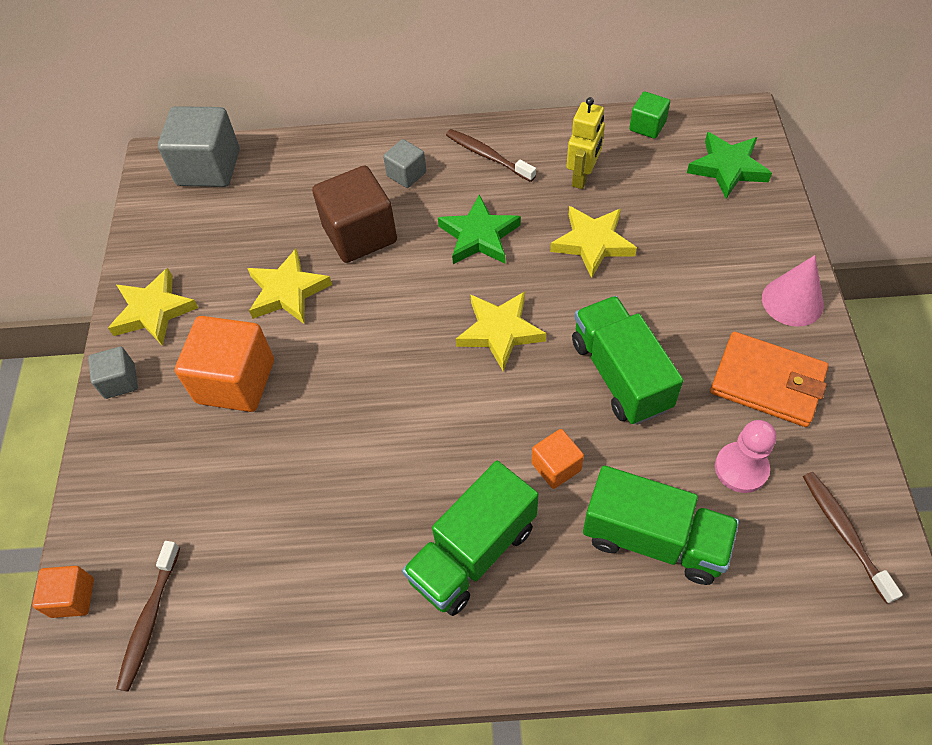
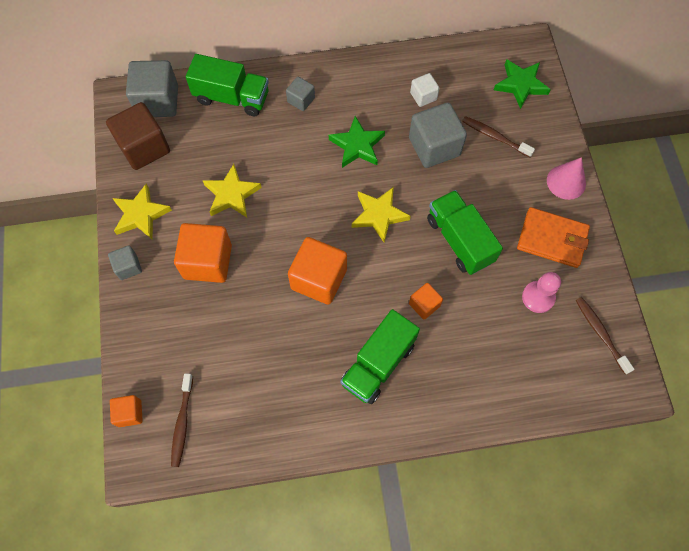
camera: 10 degrees left, 10 degrees up
brown cube [312,165,397,263] -> brown cube moved to [106,102,170,170]
brown toothbrush [446,129,536,182] -> brown toothbrush moved to [462,116,535,157]
yellow star [550,206,637,278] -> grey cube [409,103,467,168]
yellow robot [567,97,605,189] -> white cube [410,73,440,107]
green truck [583,465,739,585] -> green truck moved to [186,54,269,117]
green cube [629,92,670,139] -> none
none -> orange cube [288,237,347,305]

